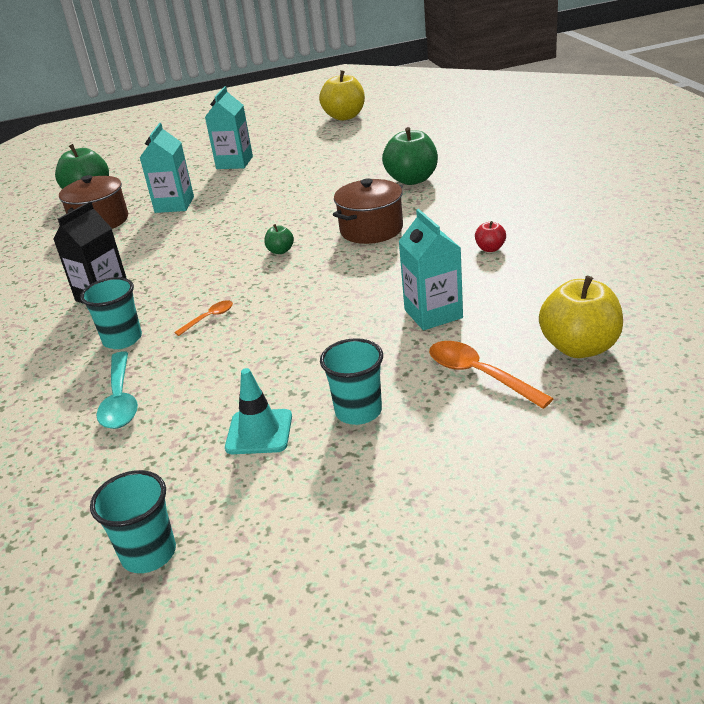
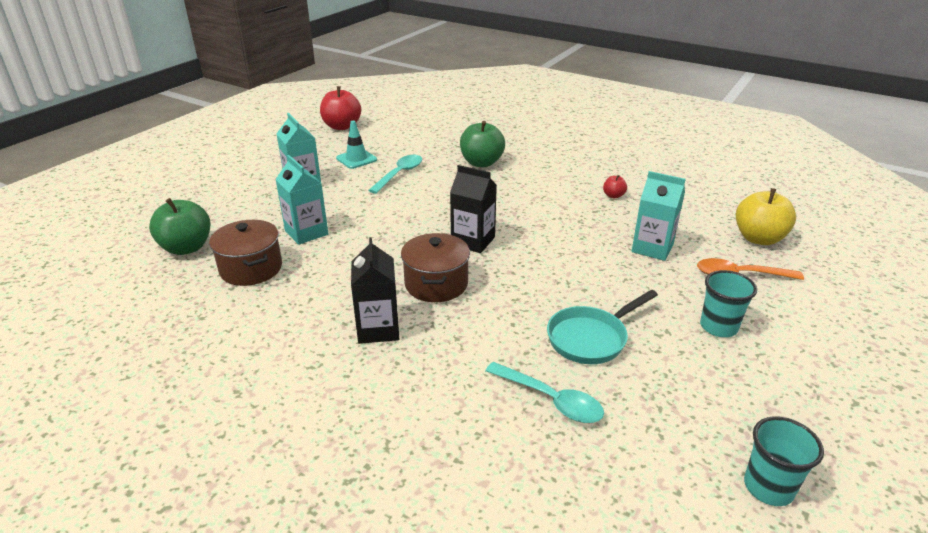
camera: 45 degrees left, 0 degrees up
turquoise cup [80,277,142,349] -> none
orange spoon [174,300,233,336] -> none
turquoise traffic cone [225,368,292,454] -> turquoise traffic cone moved to [336,121,377,169]
green apple [264,224,294,254] -> black carton [450,165,497,253]
yellow apple [319,70,365,121] -> red apple [320,86,361,130]
brown pot [333,179,403,244] -> brown pot moved to [401,233,470,302]
none -> turquoise spoon [368,155,422,194]
none -> turquoise pan [547,290,658,364]

